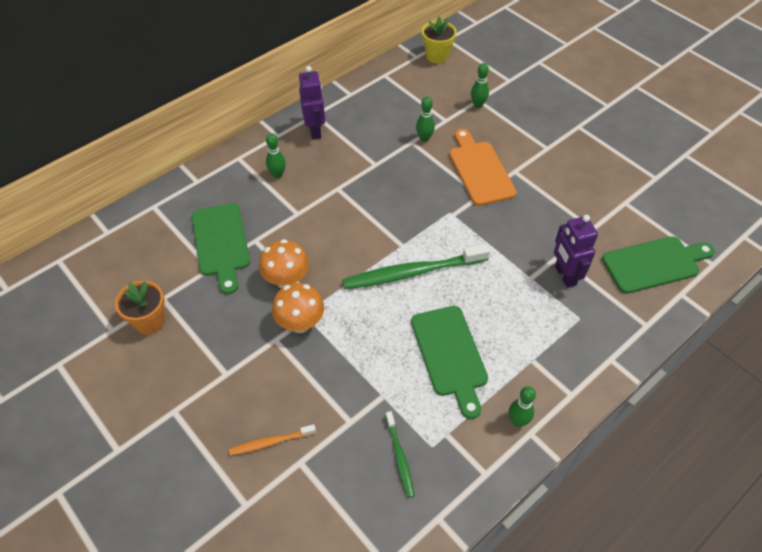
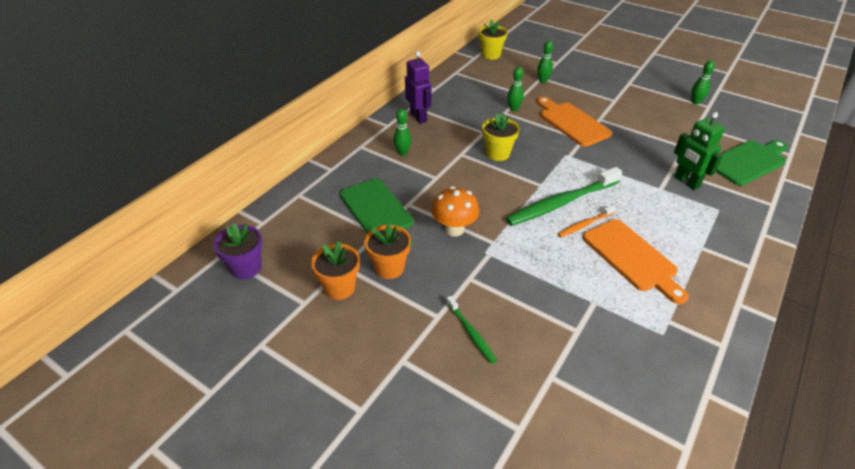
camera: 15 degrees left, 10 degrees down
orange toothbrush [229,424,316,455] -> orange toothbrush moved to [558,205,616,238]
orange mushroom [272,283,324,333] -> none
green toothbrush [386,411,415,498] -> green toothbrush moved to [446,296,497,364]
green cutting board [411,306,488,419] -> orange cutting board [583,219,688,304]
green bowling pin [509,386,536,427] -> green bowling pin moved to [691,61,715,104]
purple robot [554,215,598,288] -> green robot [674,112,725,190]
none -> purple flower pot [213,223,263,279]
none -> orange flower pot [364,223,411,279]
none -> yellow flower pot [482,113,519,161]

